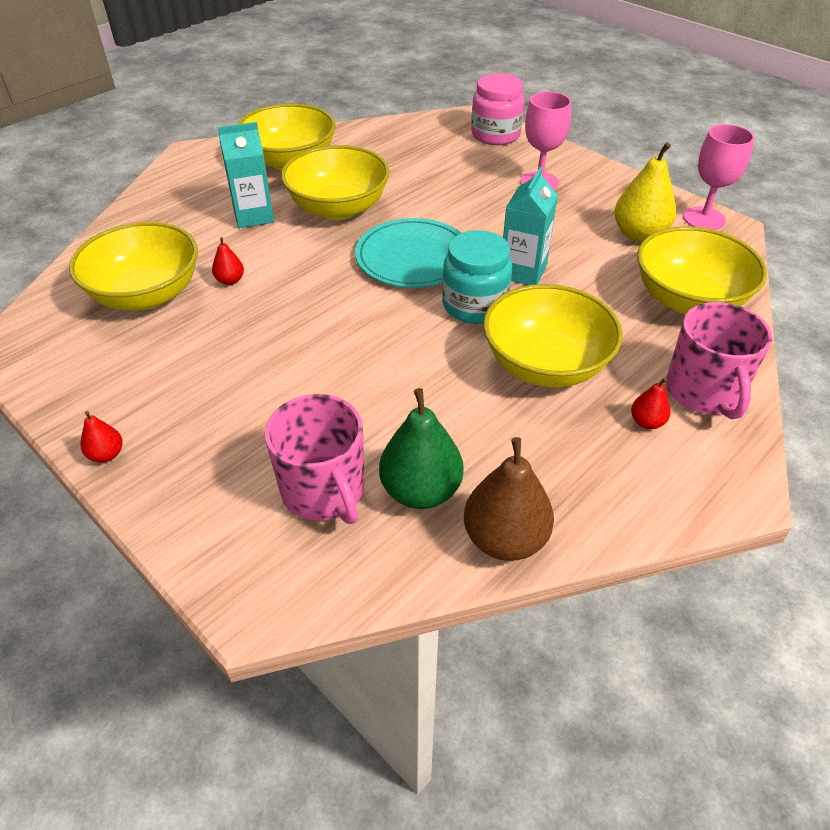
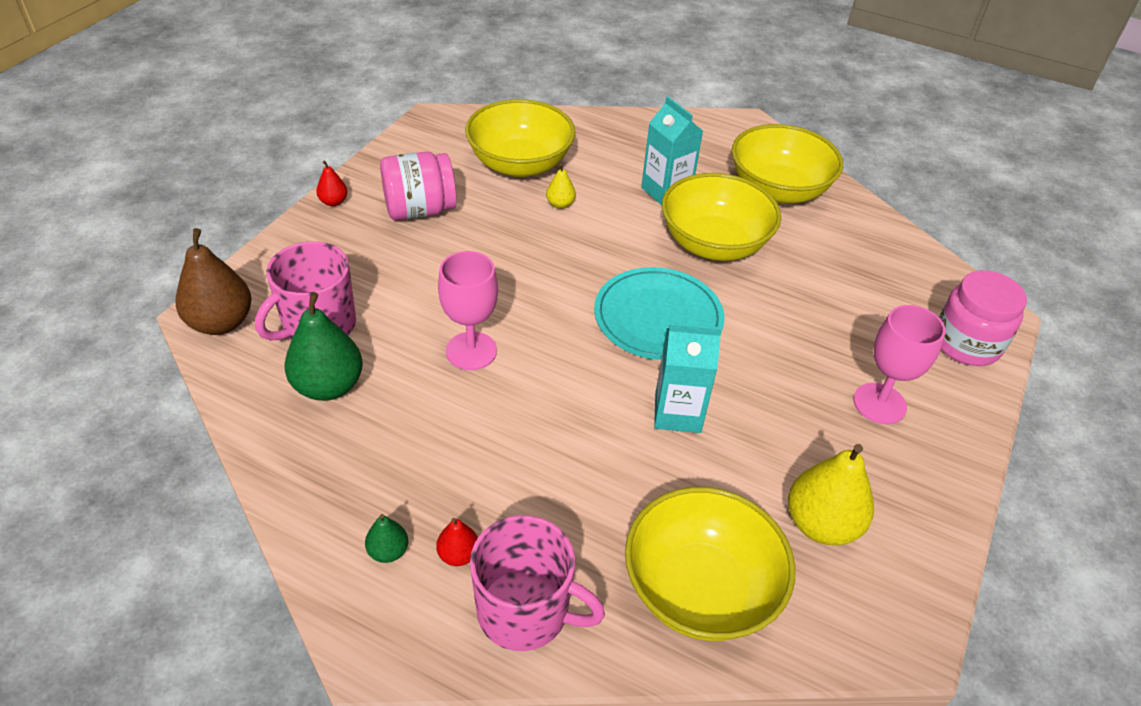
camera: 70 degrees right, 0 degrees up
red pear [212,237,244,285] -> yellow pear [546,164,576,209]
turquoise jar [442,230,512,324] -> none
brown pear [464,437,554,561] -> brown pear moved to [175,228,252,335]
yellow bowl [483,284,623,387] -> none
pink mug [666,302,772,419] -> pink mug turned 135 degrees counterclockwise [470,515,605,651]
pink goblet [683,124,755,230] -> pink goblet moved to [438,251,498,370]
none -> green pear [365,514,408,563]
none -> pink jar [380,151,457,220]

